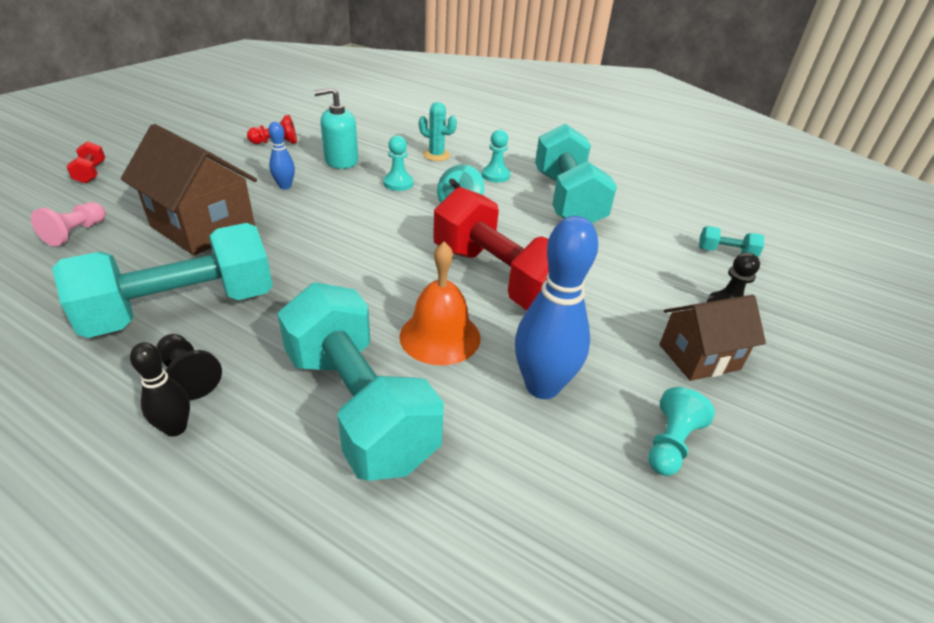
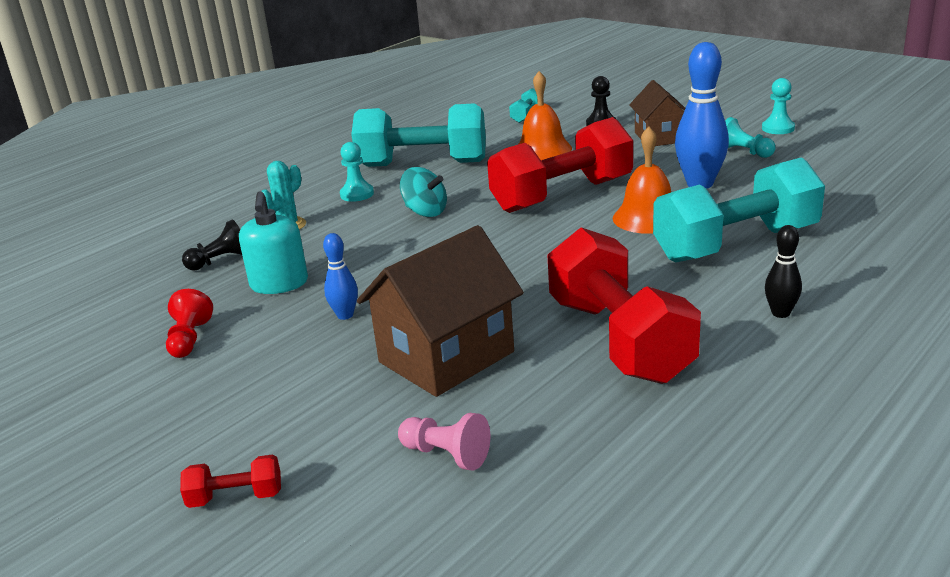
camera: 75 degrees left, 10 degrees down
turquoise dumbbell [52,223,273,338] -> red dumbbell [547,227,701,384]
black pawn [157,334,222,400] -> black pawn moved to [182,219,242,271]
turquoise pawn [383,135,414,191] -> turquoise pawn moved to [762,78,795,134]
none -> orange bell [519,71,572,160]

